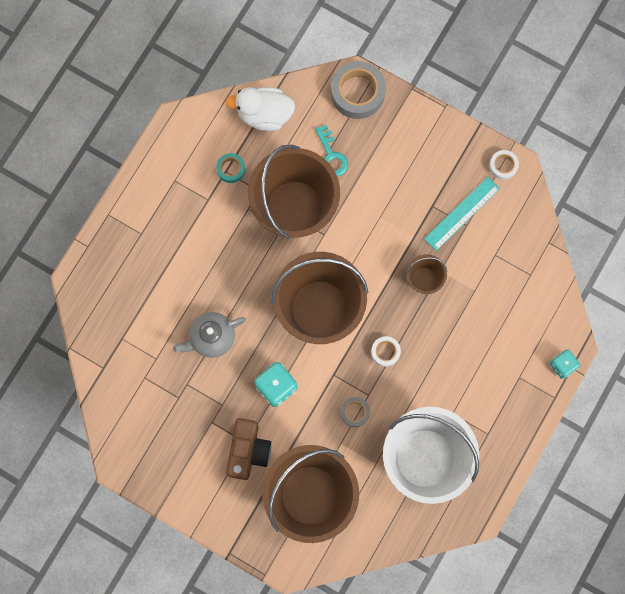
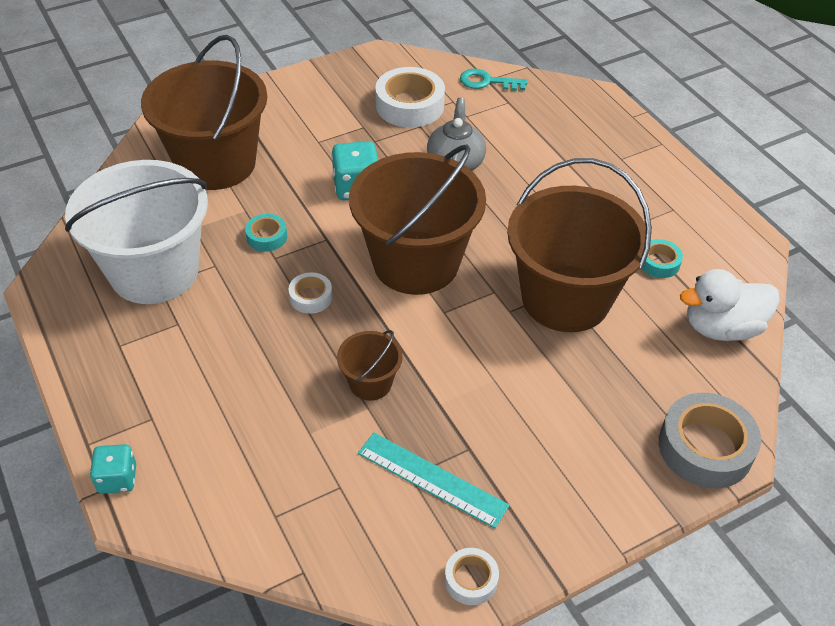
camera: 120 degrees right, 30 degrees down
white duck [225,87,295,131] -> white duck turned 135 degrees counterclockwise [680,269,780,341]
brown camera [226,418,271,480] -> none
turquoise key [315,125,348,176] -> turquoise key moved to [460,69,527,91]
grey tape [341,397,370,427] -> turquoise tape [245,214,287,252]
turquoise ruler [424,177,500,251] -> turquoise ruler turned 45 degrees counterclockwise [358,433,510,528]
none -> white tape [375,67,445,128]

